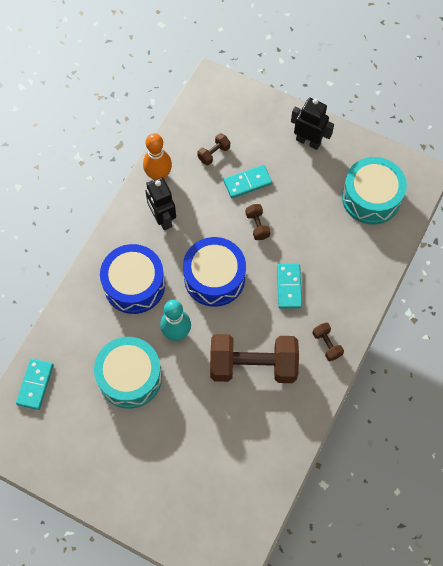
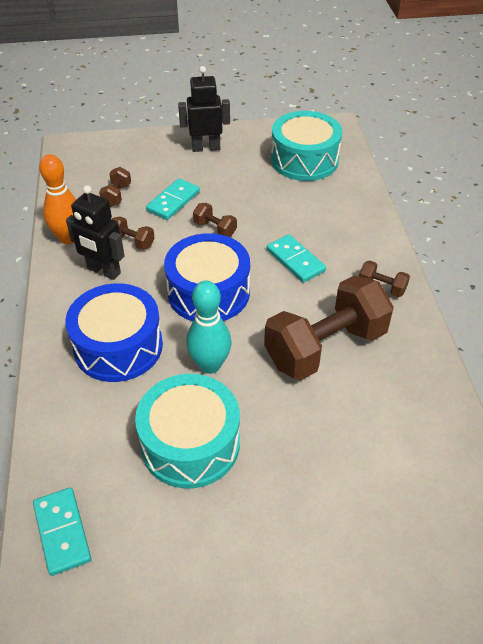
camera: 35 degrees left, 20 degrees down
none -> brown dumbbell [112,216,155,250]

